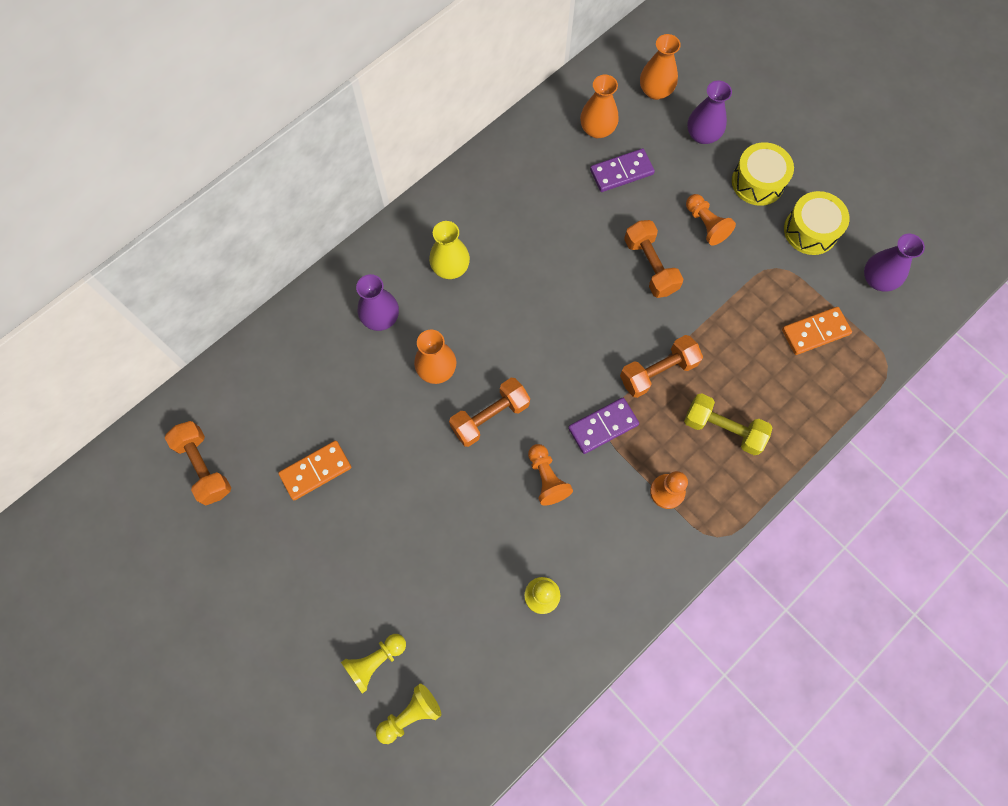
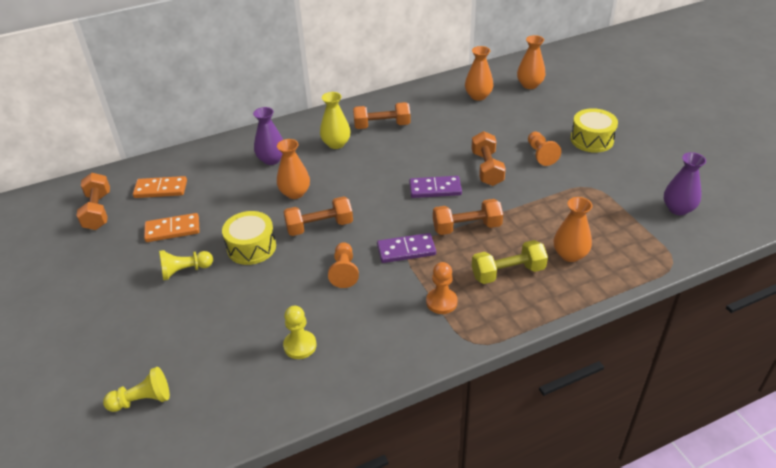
camera: 20 degrees right, 30 degrees down
yellow pawn [341,634,406,694] -> yellow pawn moved to [159,250,213,280]
purple domino [590,148,655,192] -> purple domino moved to [409,176,462,198]
yellow dumbbell [684,393,773,455] -> yellow dumbbell turned 60 degrees counterclockwise [472,240,548,284]
purple vase [687,81,732,144] -> none
orange domino [782,307,852,355] -> orange domino moved to [133,176,187,198]
yellow drum [784,191,850,255] -> yellow drum moved to [222,211,276,265]
none -> orange dumbbell [353,102,411,129]
none -> orange vase [554,197,592,262]

